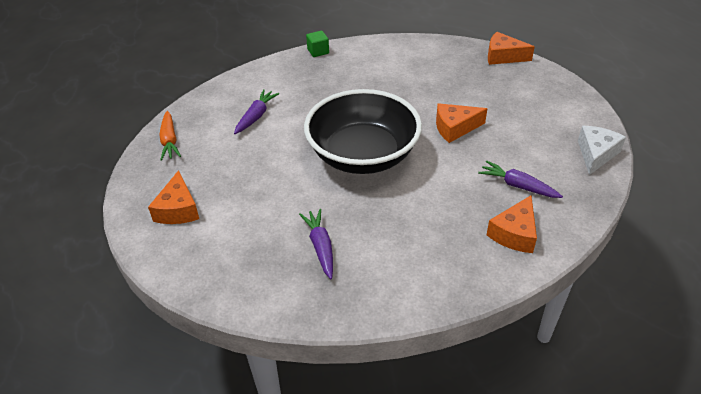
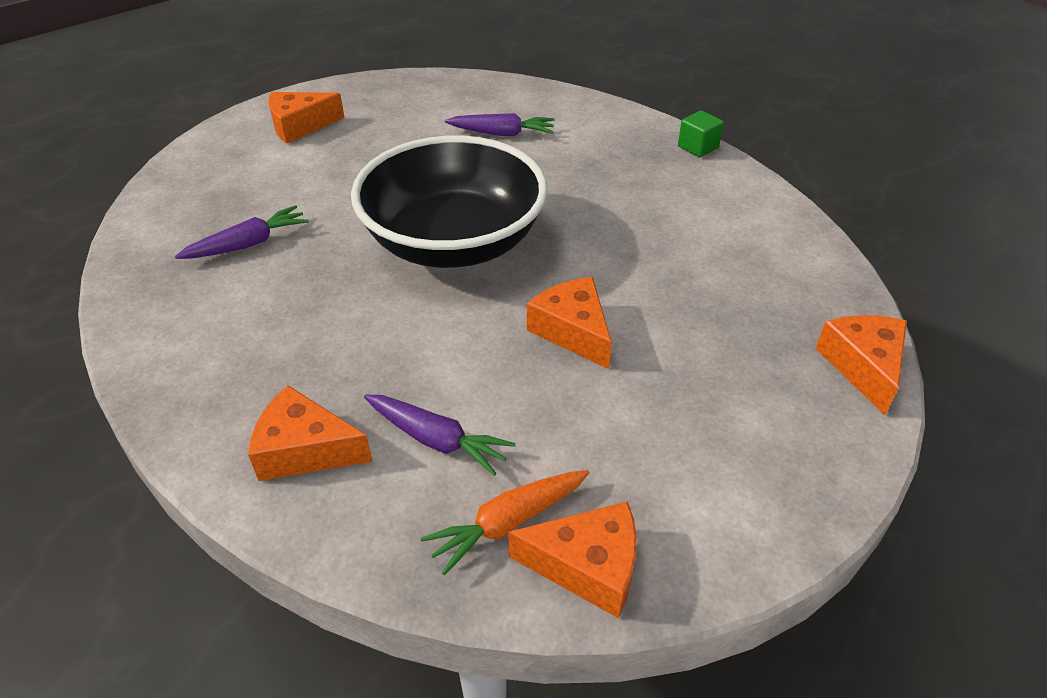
camera: 70 degrees right, 0 degrees up
orange carrot [160,111,181,161] -> orange carrot moved to [420,470,590,575]
purple carrot [478,161,563,198] -> purple carrot turned 105 degrees clockwise [364,395,516,476]
white cheese [578,126,626,175] -> orange cheese [508,501,637,618]

